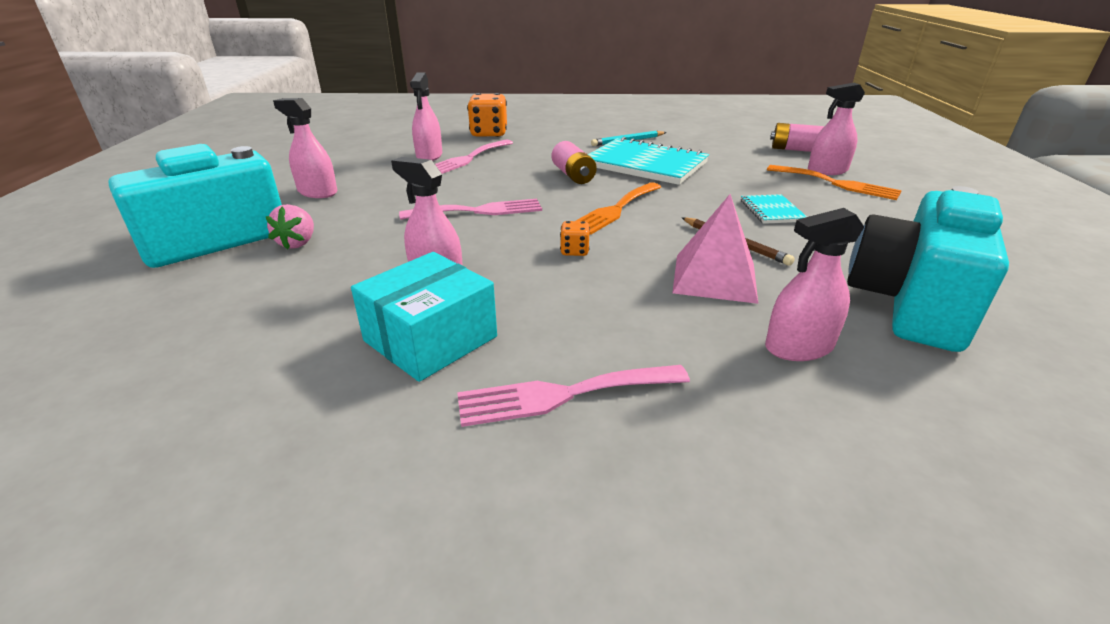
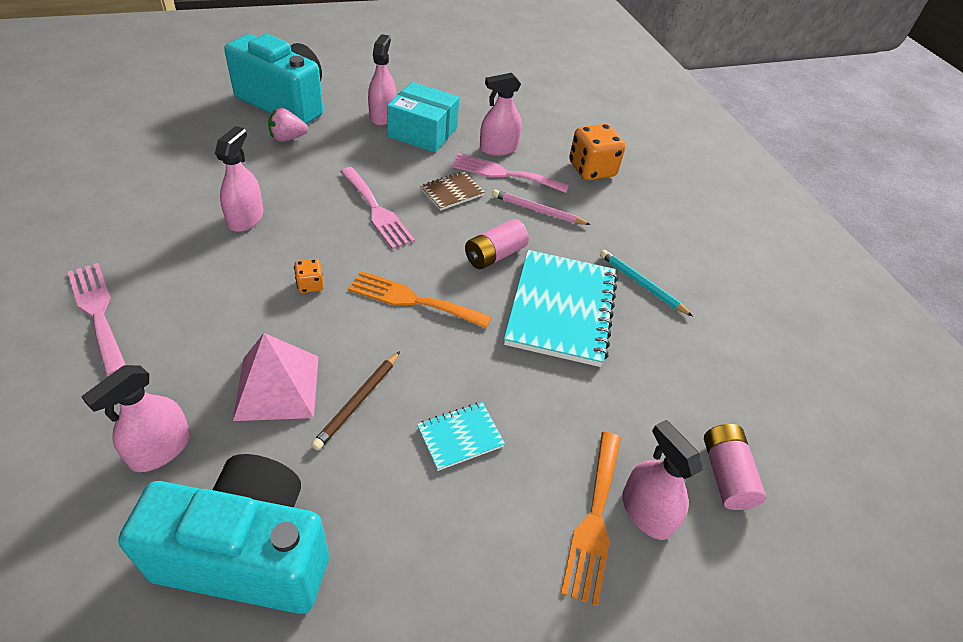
camera: 65 degrees right, 15 degrees up
turquoise box [351,252,497,382] -> turquoise box moved to [387,82,459,153]
pink spray bottle [765,208,864,361] -> pink spray bottle turned 105 degrees counterclockwise [82,365,190,472]
none -> brown notebook [420,171,485,211]
none -> pink pencil [492,190,591,225]

